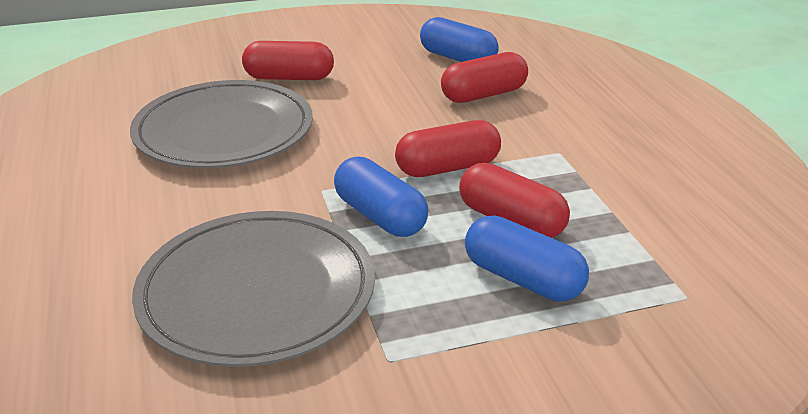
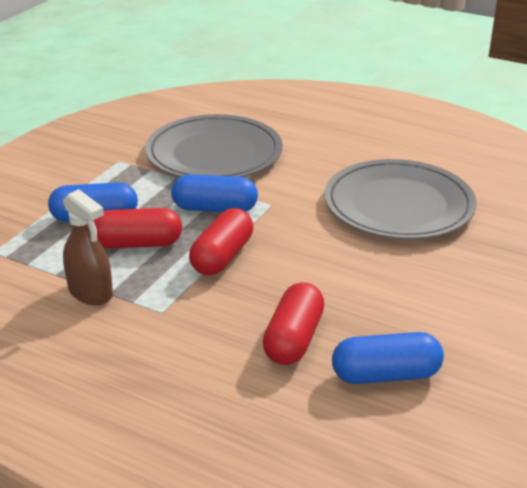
camera: 135 degrees right, 0 degrees up
red capsule [242,41,334,80] -> none
none -> brown spray bottle [63,189,113,305]

